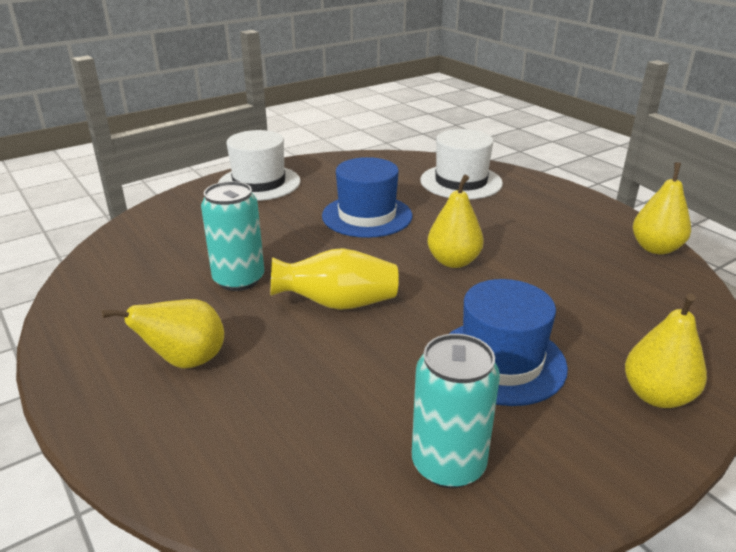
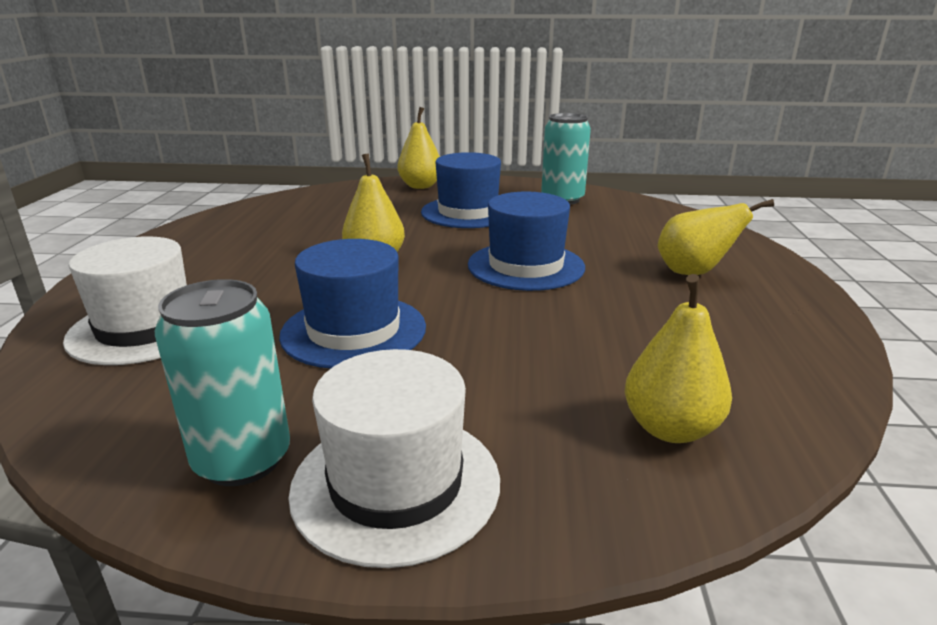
camera: 140 degrees left, 5 degrees down
turquoise can [201,181,264,291] -> turquoise can moved to [155,279,290,486]
yellow vase [271,248,399,310] -> blue hat [468,192,585,291]
yellow pear [633,162,691,255] -> yellow pear moved to [625,274,732,443]

